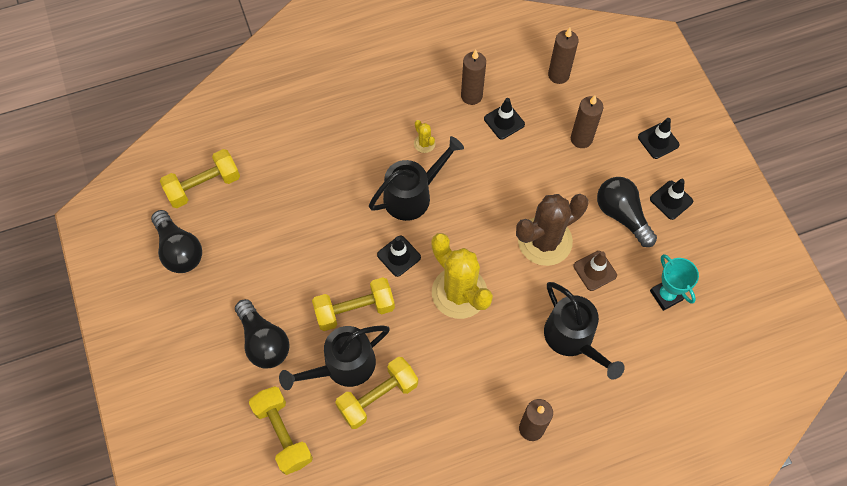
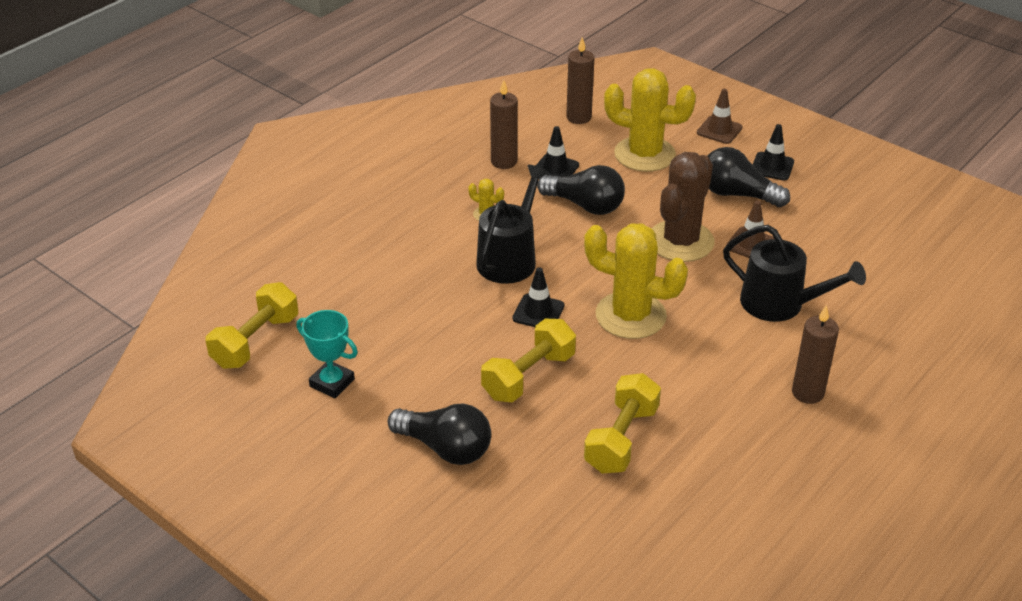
camera: 30 degrees left, 25 degrees down
black light bulb [151,210,202,273] -> black light bulb moved to [537,165,625,215]
yellow dumbbell [249,386,313,475] -> none
black watering can [279,325,390,390] -> none
brown candle [571,95,603,148] -> yellow cactus [604,68,696,172]
black traffic cone [638,118,680,159] -> brown traffic cone [697,89,743,144]
turquoise trophy [650,254,699,311] -> turquoise trophy moved to [296,310,358,398]

